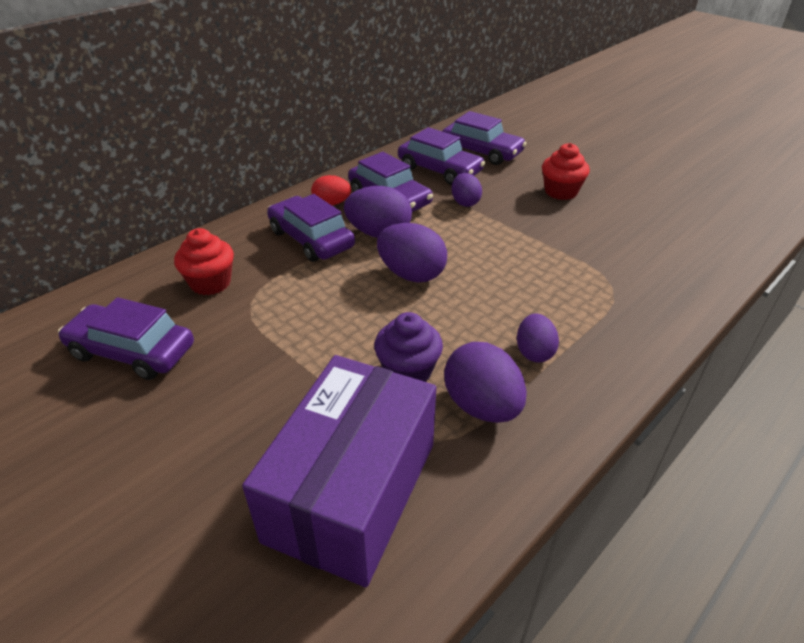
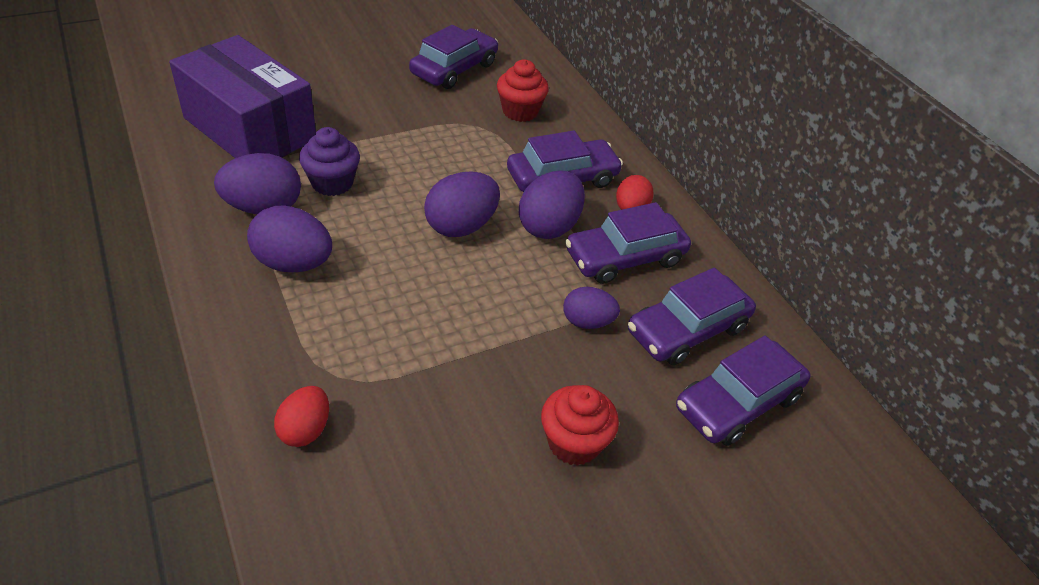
camera: 105 degrees right, 5 degrees up
purple egg [517,313,559,363] -> purple egg [247,206,332,272], size x1.59
none -> red egg [274,386,329,447]

